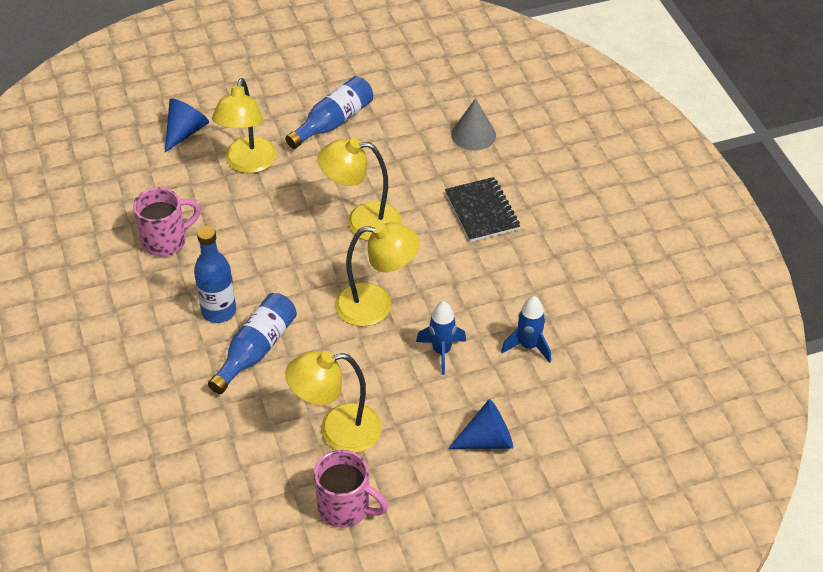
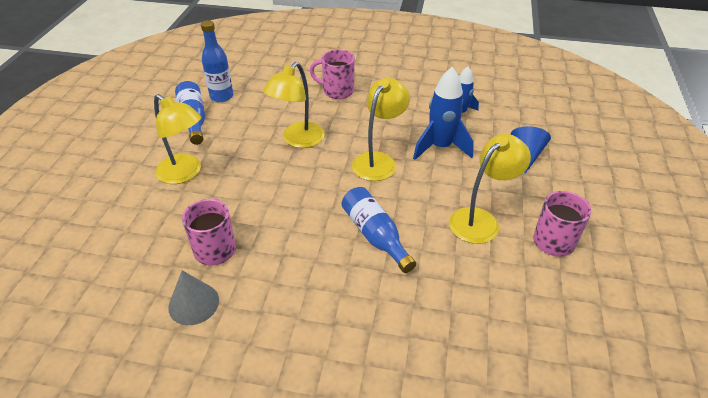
camera: 60 degrees left, 5 degrees down
blue cone [165,98,209,152] -> none
blue bottle [194,226,236,323] -> blue bottle moved to [201,20,233,102]
yellow lamp [285,351,382,453] -> yellow lamp turned 150 degrees counterclockwise [449,134,531,244]
blue rocket [416,301,466,375] -> blue rocket [413,67,474,160], size x1.59
black notebook [445,177,520,242] -> pink mug [310,50,355,99]
grey cone [451,98,496,151] -> grey cone moved to [168,270,219,325]

